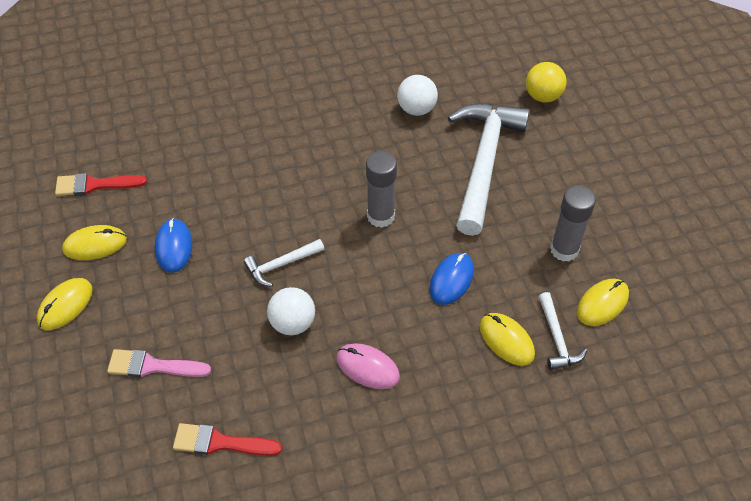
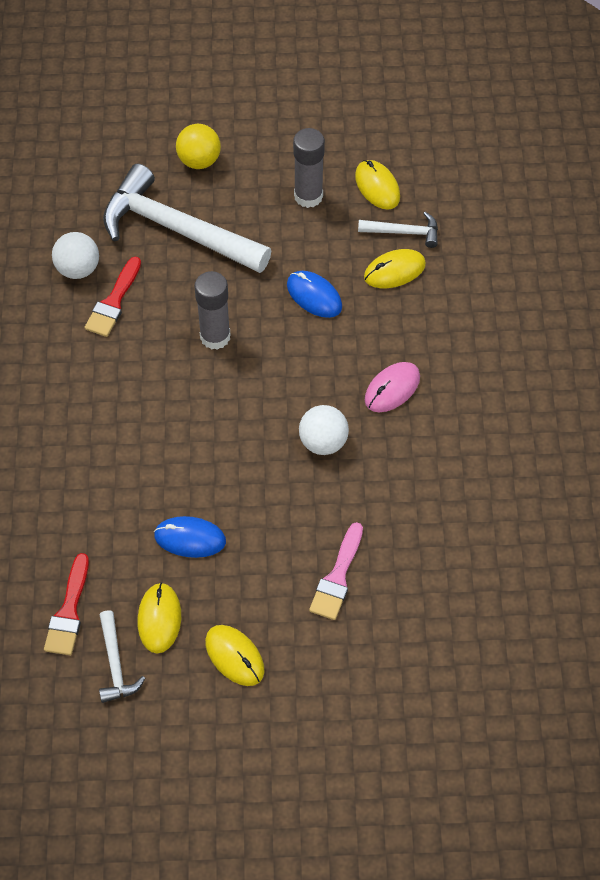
camera: 75 degrees left, 5 degrees up
red brush [173,423,282,456] -> red brush moved to [84,256,141,337]
white hammer [244,239,324,287] -> white hammer moved to [99,610,145,703]
yellow ball [526,62,566,103] -> yellow ball moved to [176,124,221,169]

